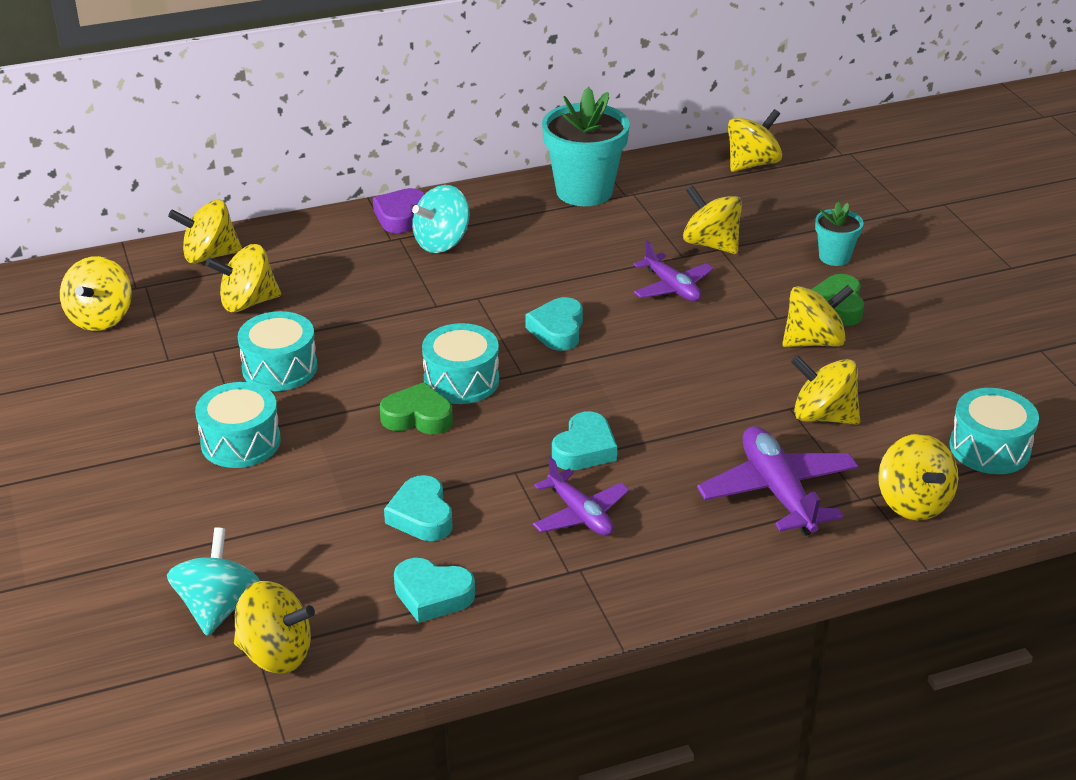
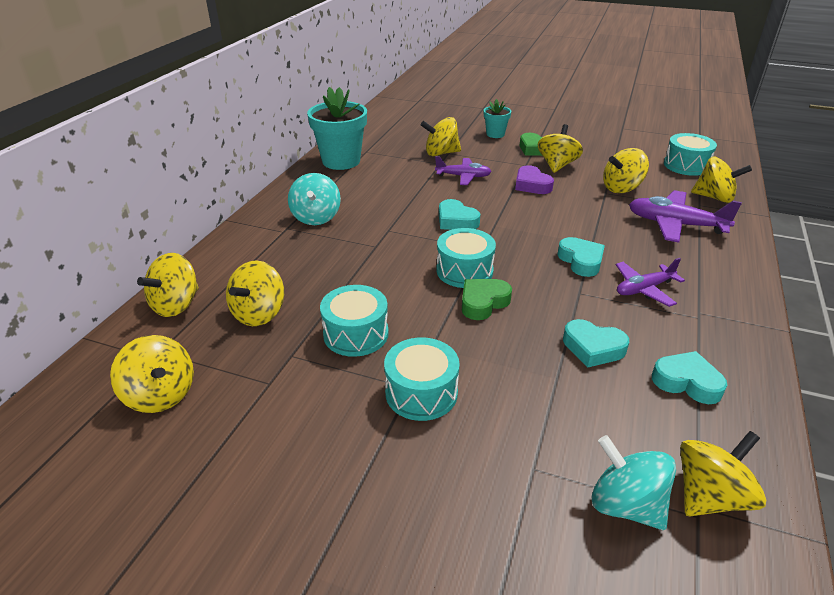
camera: 50 degrees left, 0 degrees up
purple heart [373,188,425,233] -> purple heart moved to [515,165,554,194]
turquoise heart [394,558,475,623] -> turquoise heart turned 120 degrees counterclockwise [652,351,727,404]
purple plane [533,457,629,536] -> purple plane turned 150 degrees clockwise [616,258,685,307]
yellow spinning top [728,109,782,172] -> none

